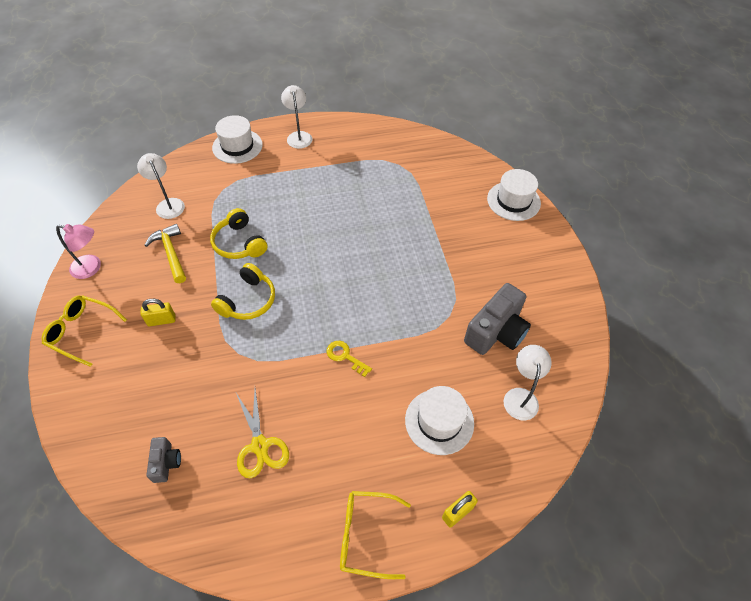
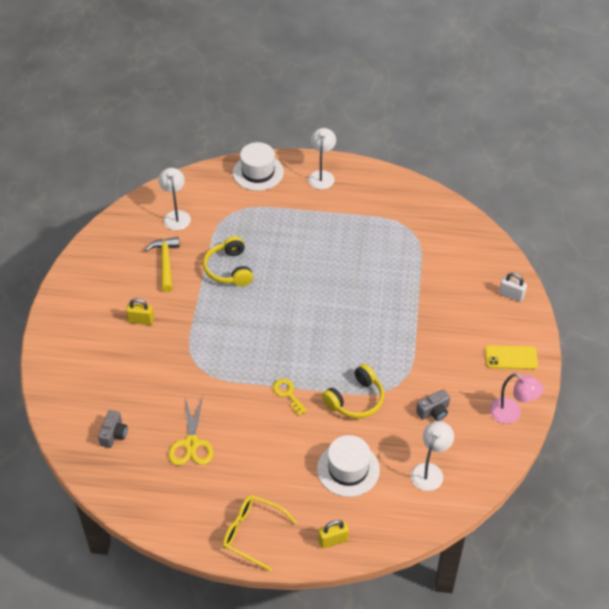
camera: 20 degrees right, 5 degrees down
yellow glasses [42,295,127,367] -> none
pink lamp [56,224,101,279] -> pink lamp moved to [490,373,543,424]
yellow headphones [211,263,275,320] -> yellow headphones moved to [322,364,384,419]
grey camera [464,283,531,355] -> grey camera [416,389,450,421], size x0.51
white hat [487,169,541,221] -> white padlock [499,272,527,302]
none -> yellow phone [485,345,538,370]

